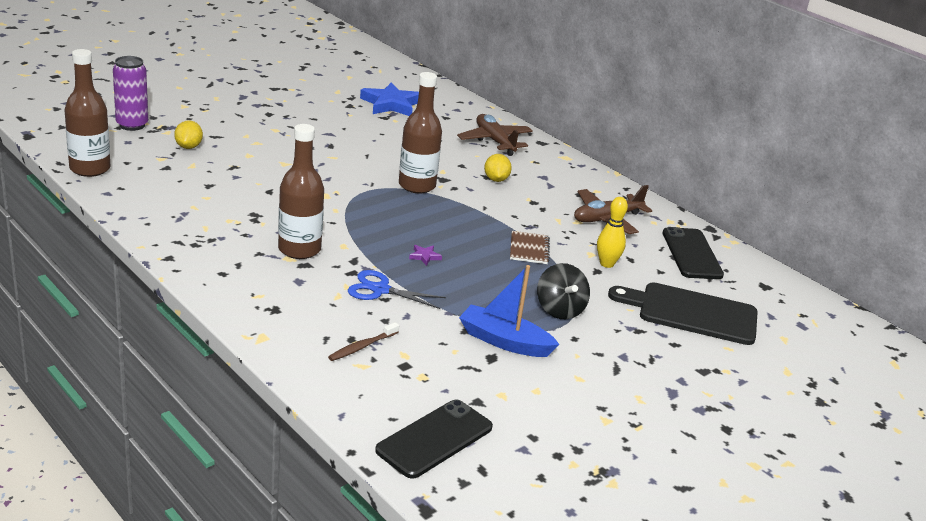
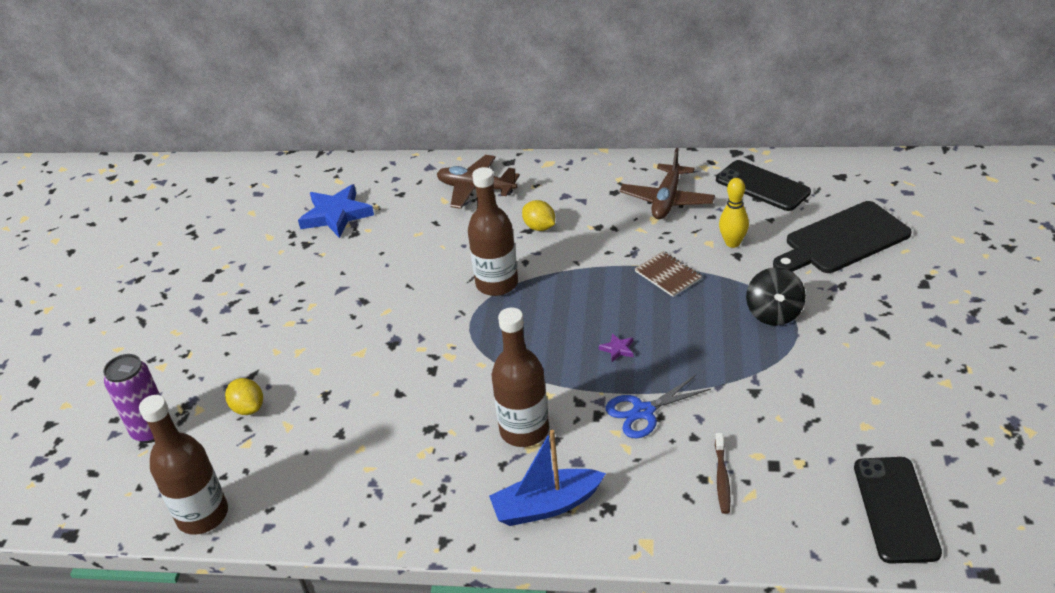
camera: 35 degrees left, 10 degrees up
blue boat [459,265,560,357] -> blue boat moved to [489,430,606,526]
black spinning top [537,263,590,319] -> black spinning top turned 60 degrees clockwise [746,267,806,326]

